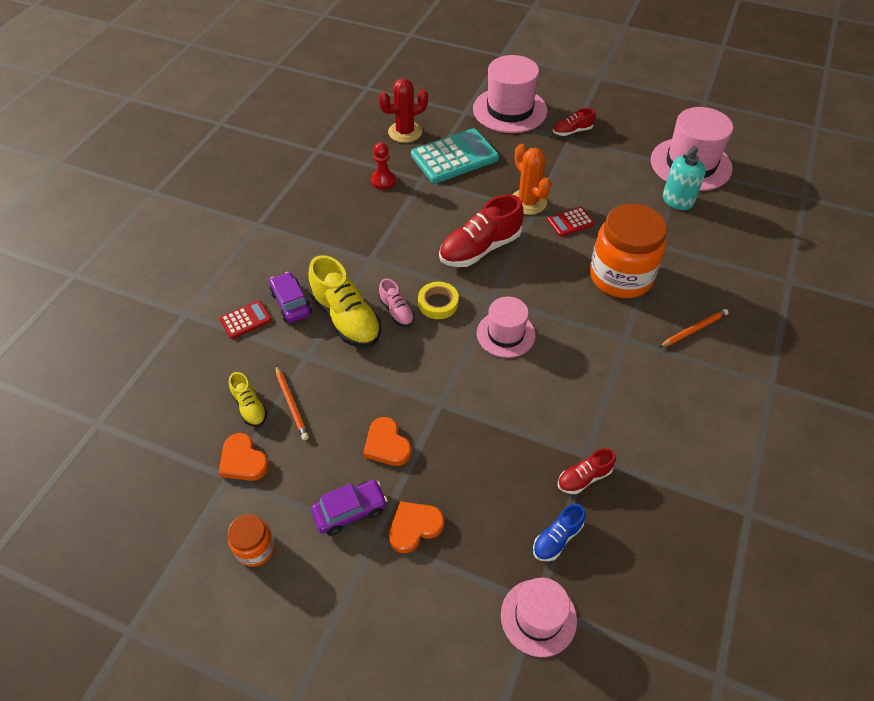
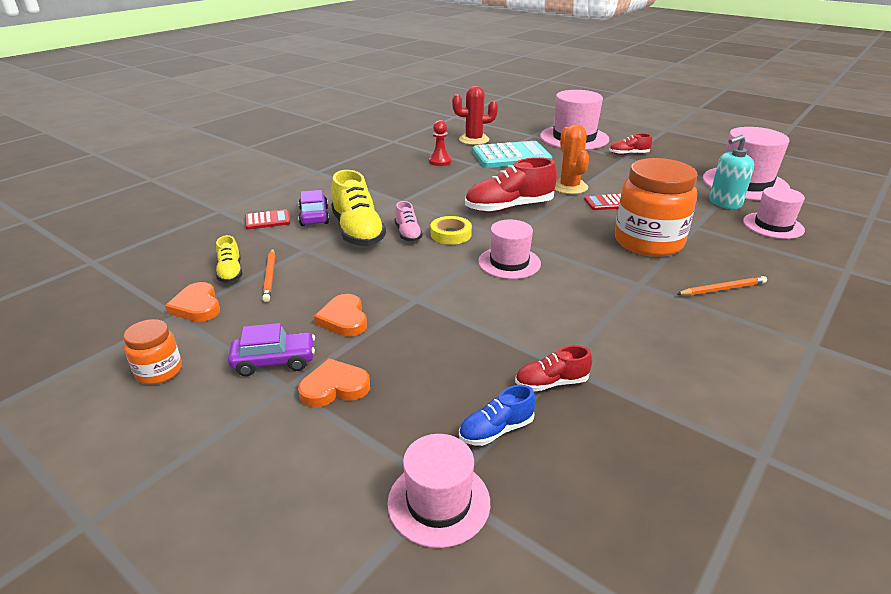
camera: 15 degrees right, 20 degrees down
none -> pink hat [743,187,805,239]

